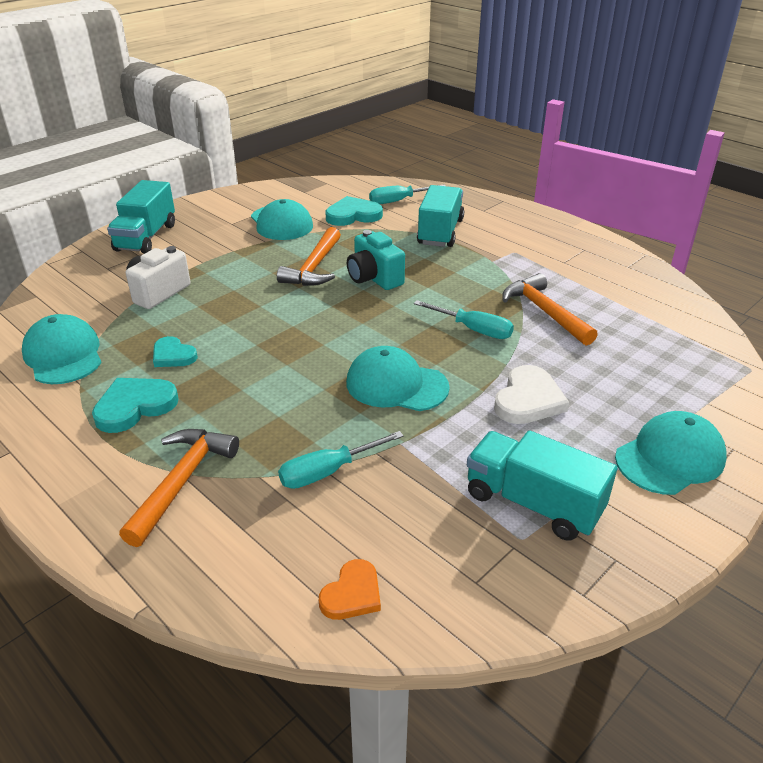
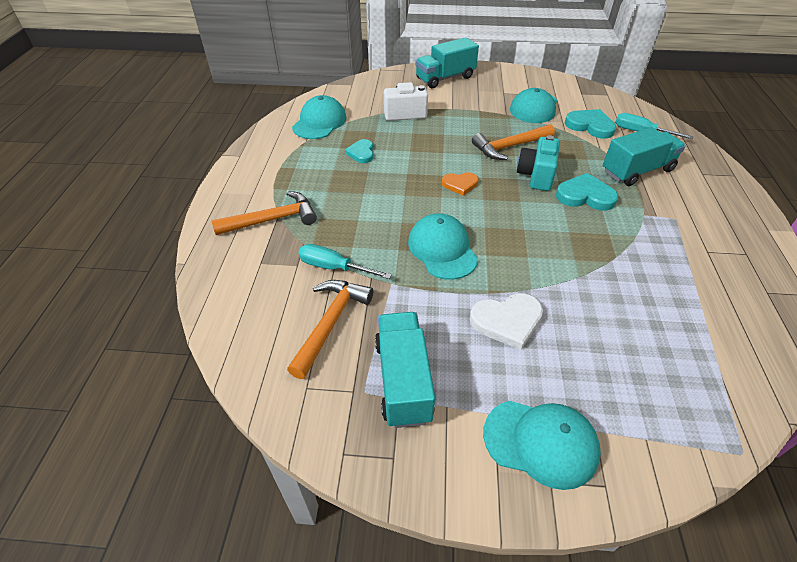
camera: 50 degrees right, 10 degrees up
turquoise heart [92,378,179,433] -> turquoise heart moved to [556,173,618,210]
orange heart [319,559,381,620] -> orange heart moved to [442,172,479,196]
turquoise screwdriver [414,300,514,339] -> none
orange hammer [502,273,598,346] -> orange hammer moved to [287,280,373,379]

